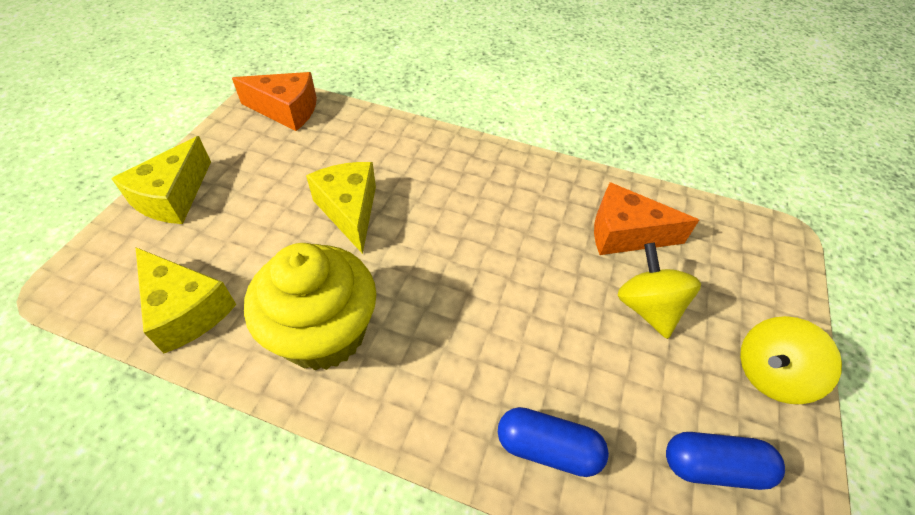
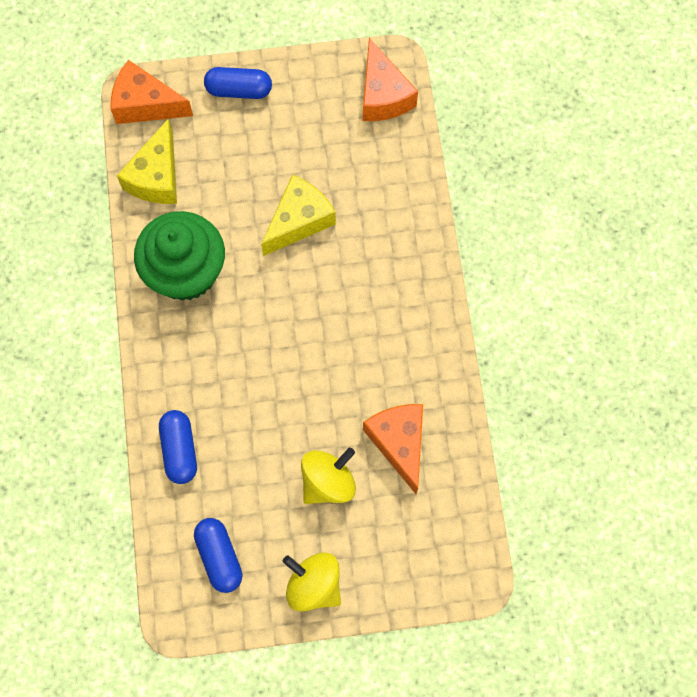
camera: 65 degrees right, 20 degrees up
yellow cheese [111,136,211,224] -> blue capsule [204,67,272,99]
yellow cupcake [244,243,377,371] -> green cupcake [134,211,225,301]
none -> orange cheese [111,60,193,124]

